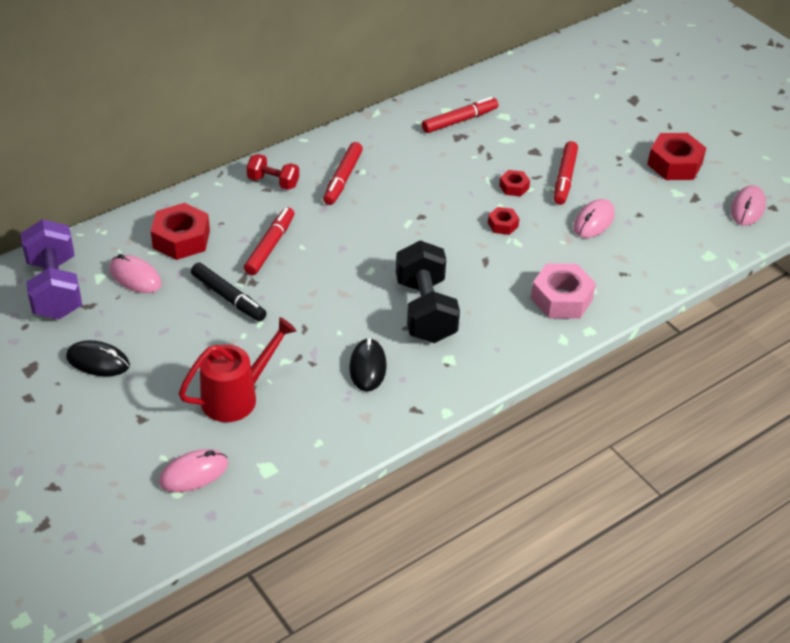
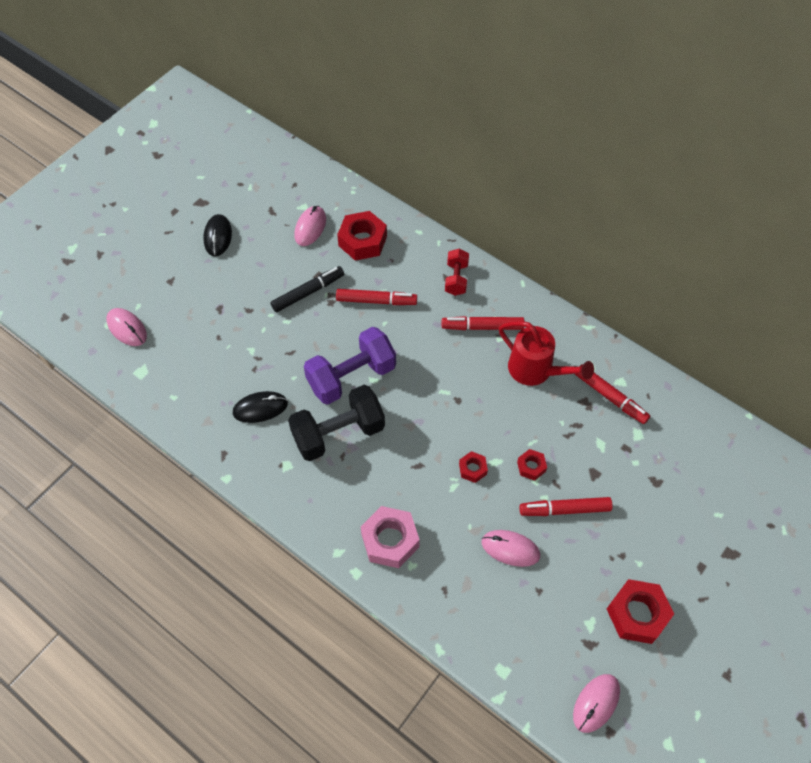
camera: 75 degrees right, 15 degrees up
purple dumbbell [21,219,82,319] -> purple dumbbell moved to [304,327,396,405]
red watering can [179,317,296,422] -> red watering can moved to [499,321,594,386]
black marker [191,262,267,322] -> black marker turned 150 degrees counterclockwise [270,266,344,312]
pink mouse [731,185,766,226] -> pink mouse turned 60 degrees counterclockwise [573,674,620,733]

